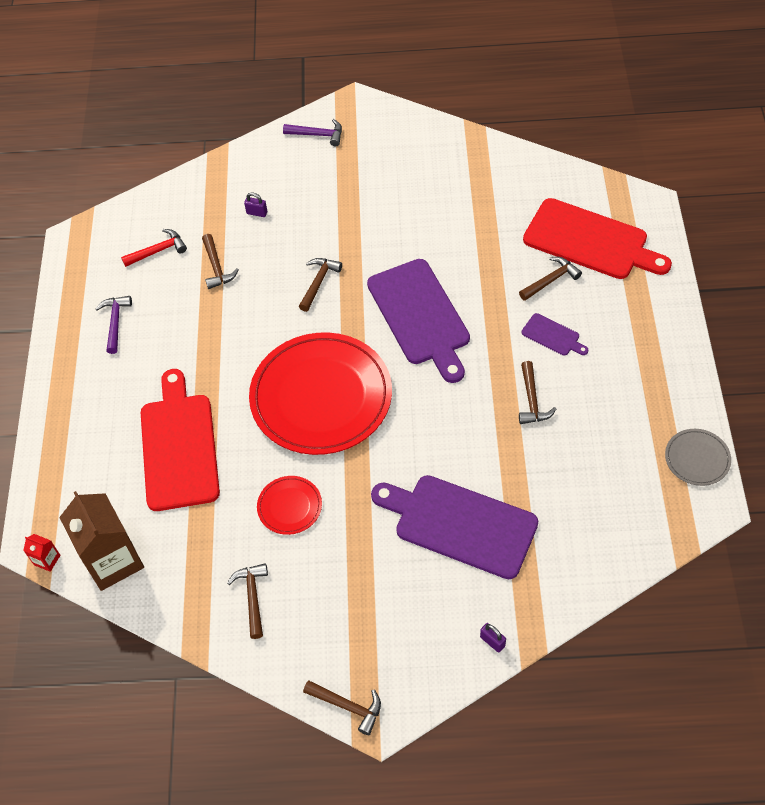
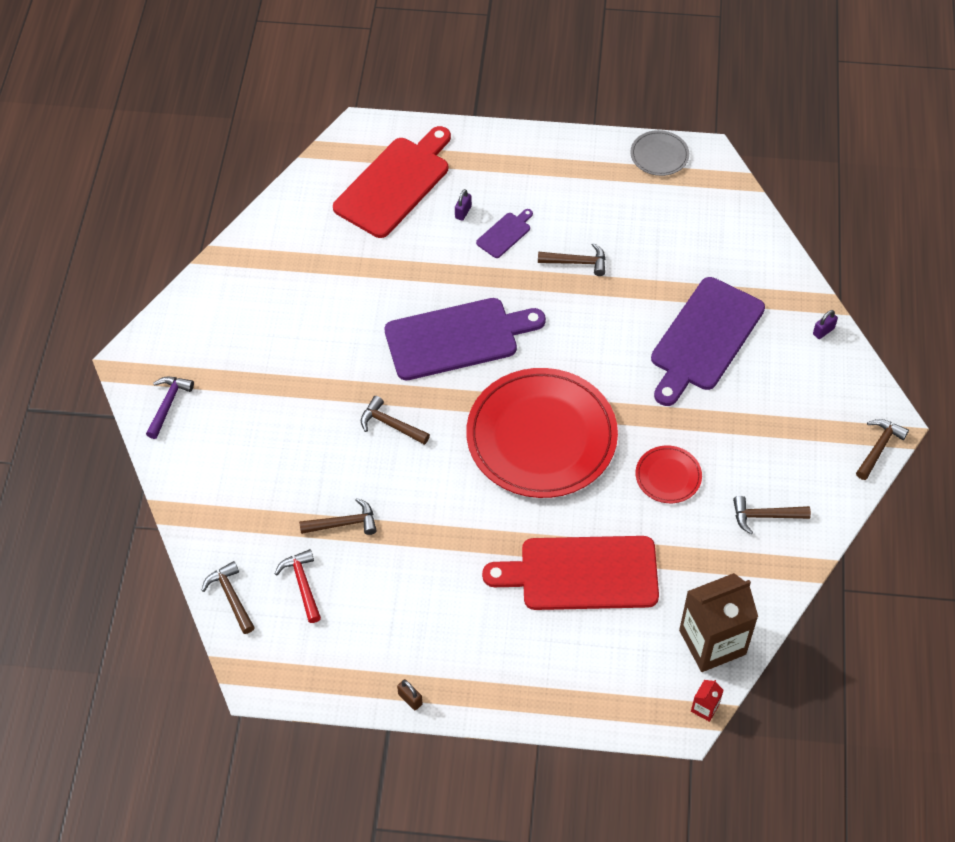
camera: 85 degrees left, 0 degrees up
purple hammer [95,296,132,354] -> none
purple padlock [244,192,267,217] -> purple padlock moved to [455,189,472,221]
brown hammer [519,257,582,301] -> brown hammer moved to [201,561,255,634]
none -> brown padlock [397,679,423,710]

